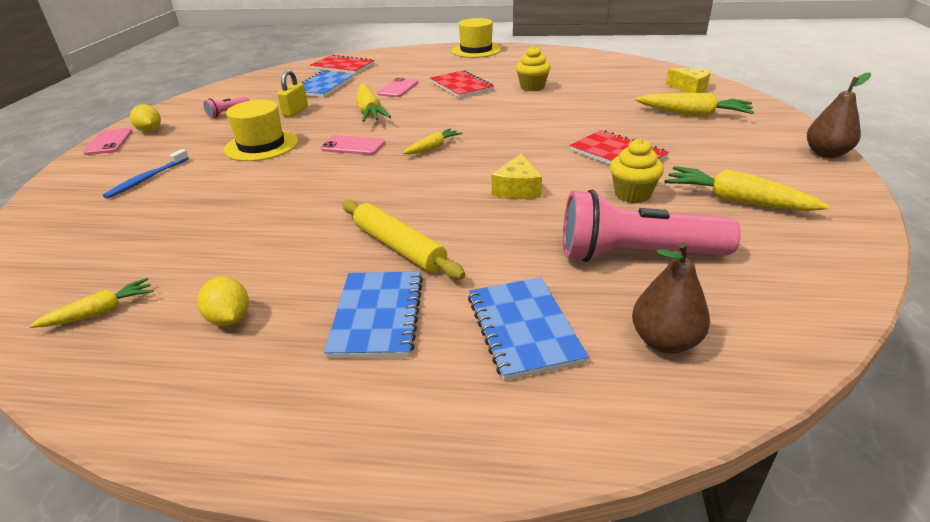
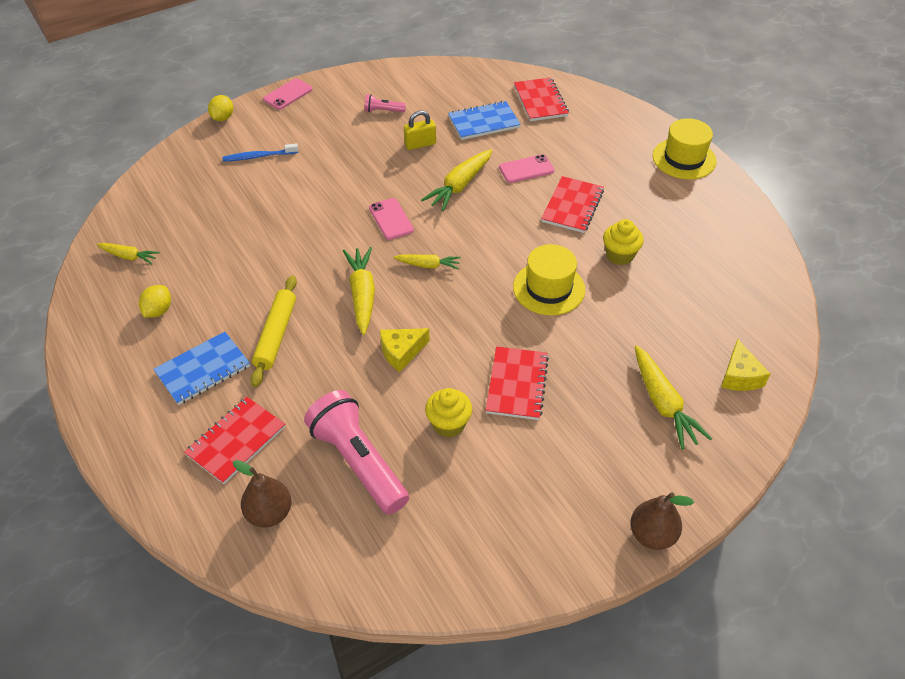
camera: 50 degrees right, 15 degrees up
yellow lemon [130,104,161,132] -> yellow lemon moved to [208,95,233,121]
yellow hat [224,100,298,161] -> yellow hat moved to [513,244,585,315]
blue notebook [468,277,589,381] -> red notebook [184,397,285,484]
yellow carrot [664,166,830,211] -> yellow carrot moved to [343,247,375,335]

